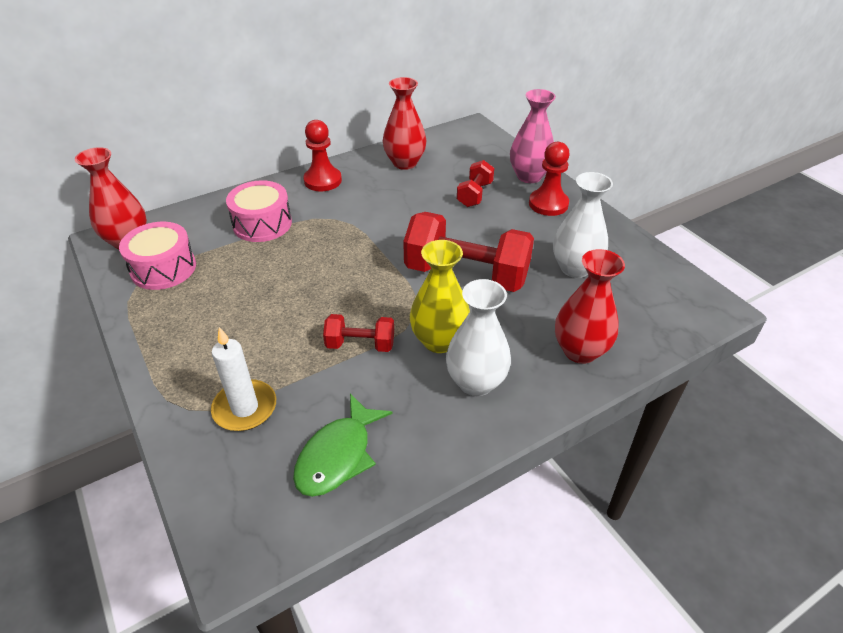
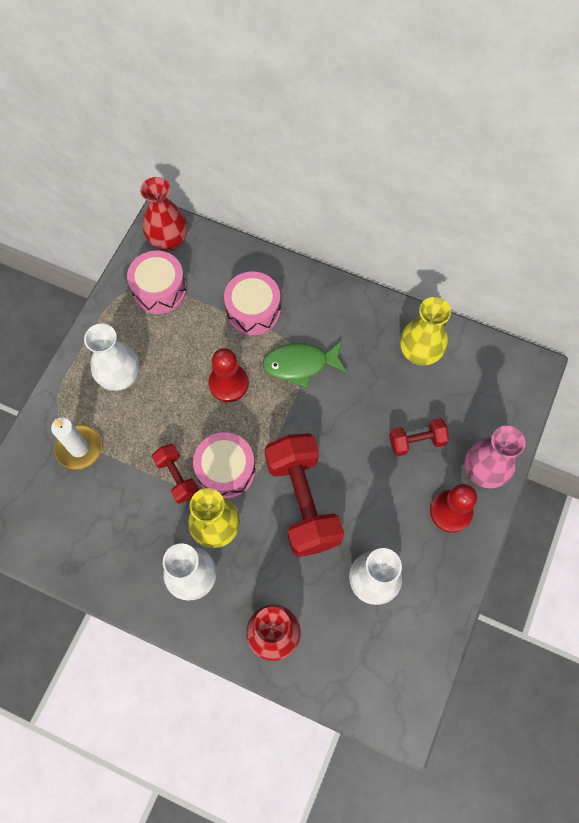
camera: 55 degrees right, 25 degrees up
green fish [293,393,392,497] -> green fish moved to [262,341,347,388]
red pawn [303,120,342,191] -> red pawn moved to [208,348,249,402]
red vase [383,77,427,170] -> yellow vase [400,297,451,365]
none -> white vase [84,323,140,391]
none -> pink drum [193,432,255,499]

